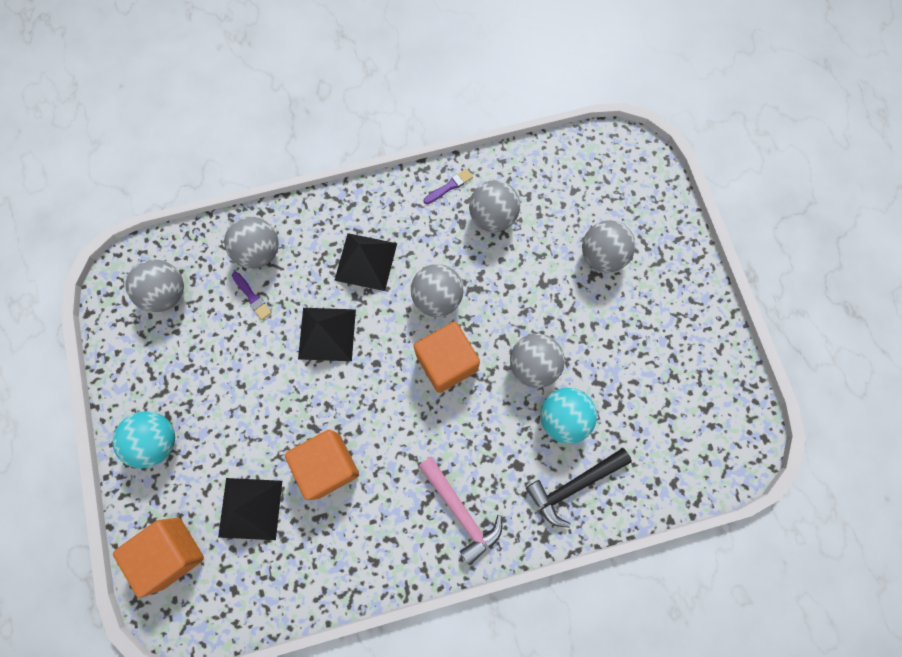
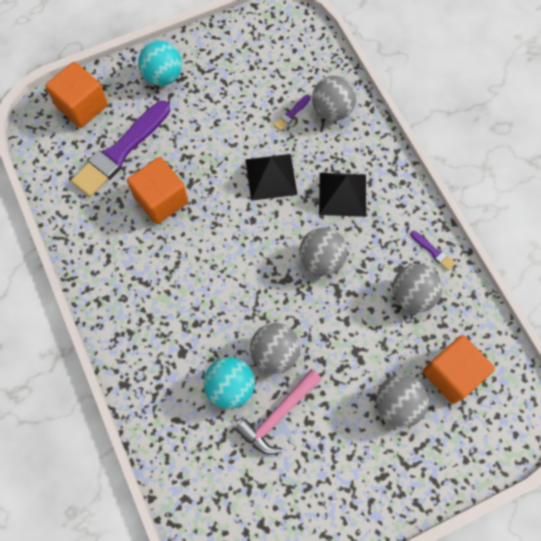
camera: 80 degrees right, 5 degrees down
grey ball [126,259,184,312] -> none
black pyramid [218,478,282,540] -> purple brush [71,101,170,197]
orange cube [414,322,480,393] -> orange cube moved to [423,335,495,404]
pink hammer [418,456,502,565] -> pink hammer moved to [235,369,321,455]
black hammer [526,448,632,528] -> none

